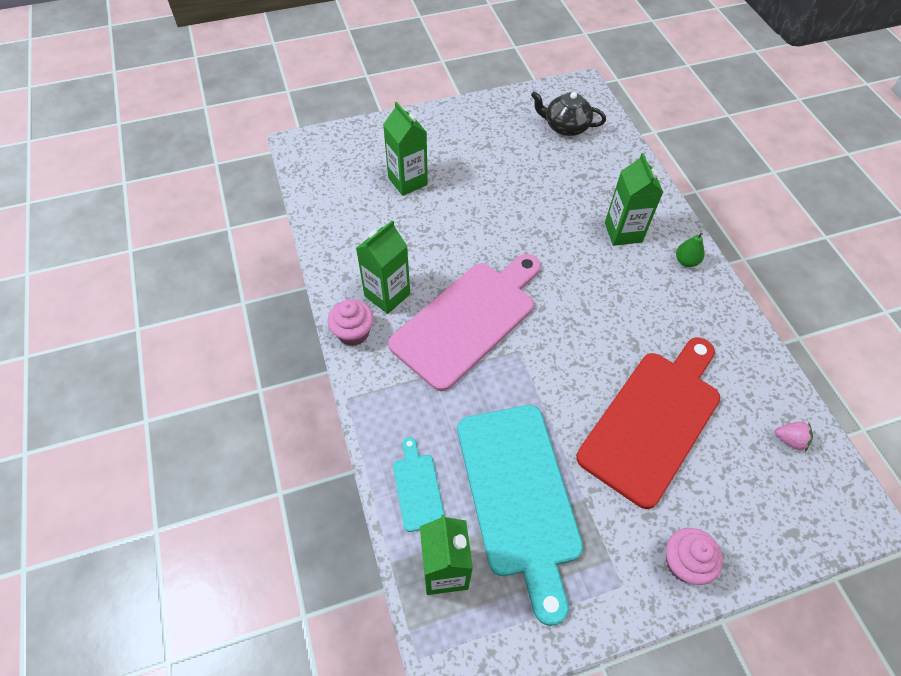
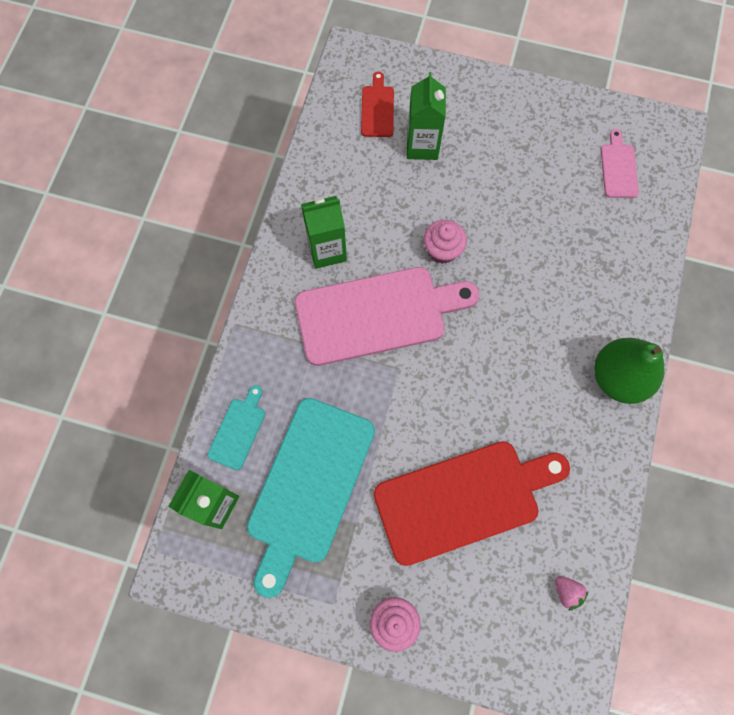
camera: 35 degrees right, 15 degrees up
pink cupcake [328,300,374,346] -> pink cupcake moved to [424,220,467,264]
black teapot [531,91,606,136] -> pink cutting board [601,129,639,198]
green carton [605,153,663,246] -> none
green pear [676,233,705,267] -> green pear [594,338,665,404], size x2.21
none -> red cutting board [361,72,394,137]

